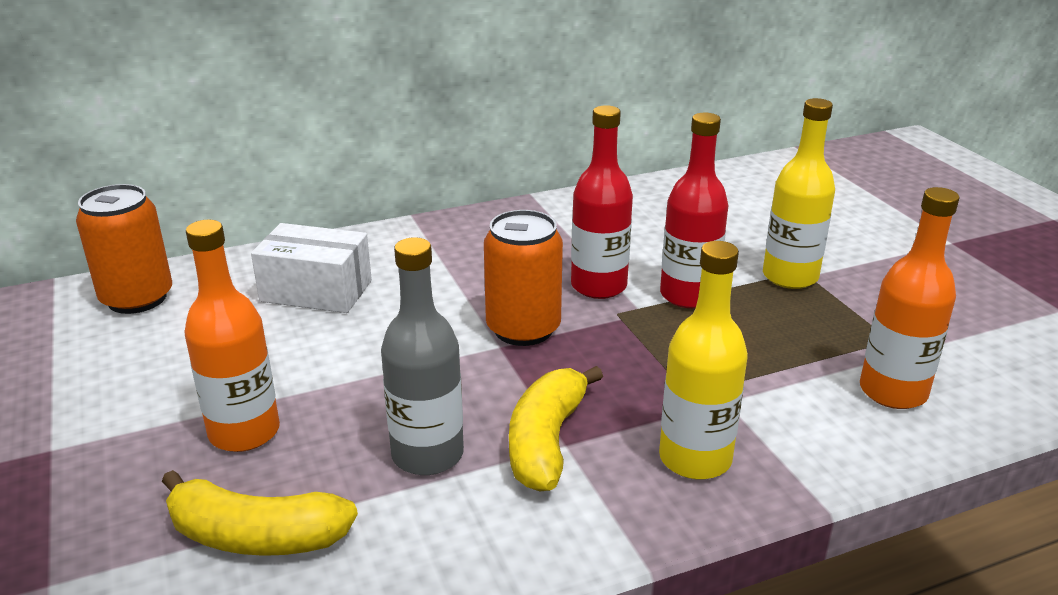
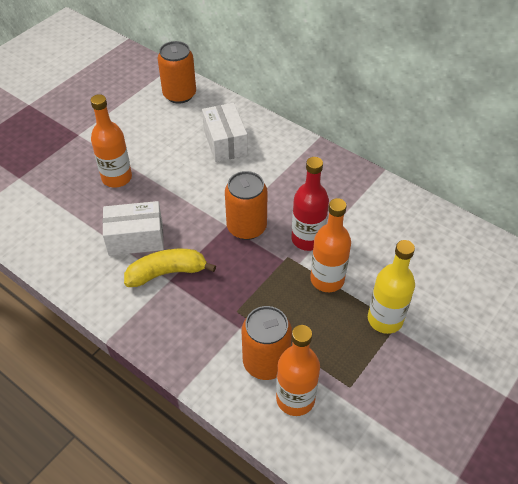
camera: 60 degrees right, 20 degrees up
yellow banana [162,470,358,556] -> none
grey bottle [381,237,464,475] -> white box [103,201,164,256]
yellow bottle [659,241,748,480] -> none
red bottle [660,113,728,308] -> orange bottle [310,198,351,292]
none -> orange can [242,306,292,380]

